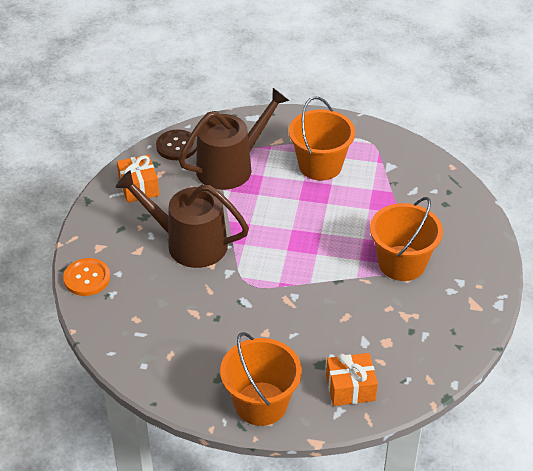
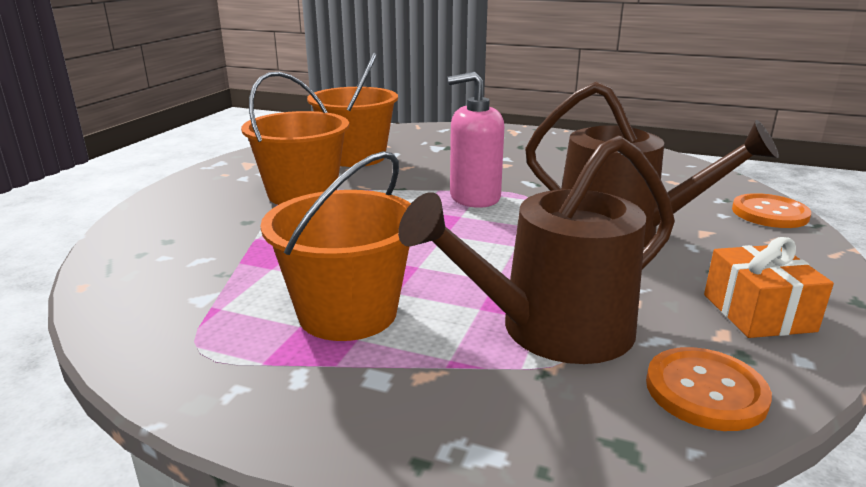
camera: 170 degrees left, 20 degrees down
brown button [156,130,197,160] -> orange button [646,347,772,431]
orange bucket [220,332,302,426] -> orange bucket moved to [307,53,398,167]
orange gift [326,353,378,406] -> none
none -> pink soap dispenser [447,72,504,208]

